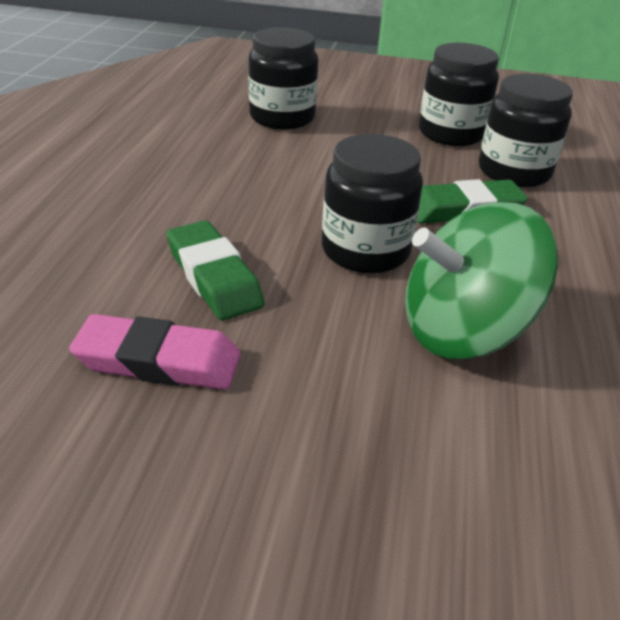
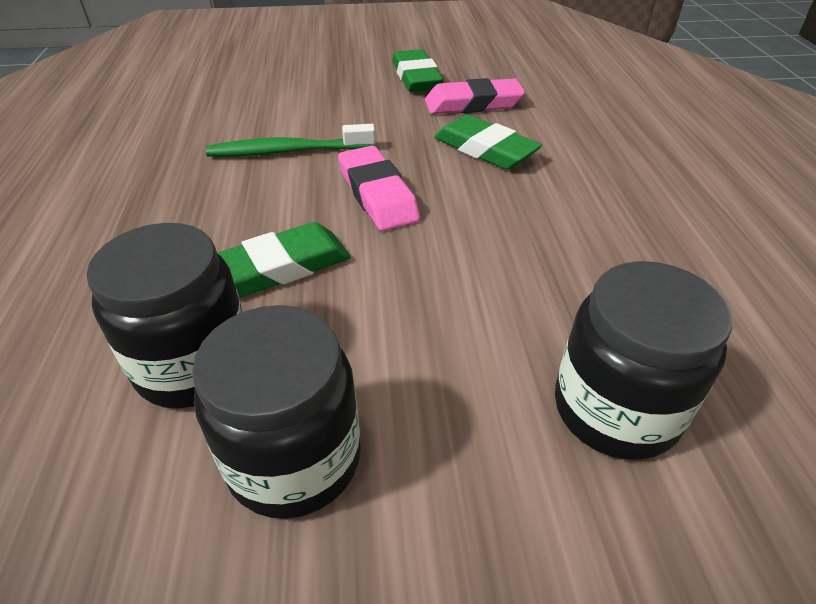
camera: 165 degrees right, 5 degrees up
black jar [322,134,423,273] -> pink eraser [338,146,420,231]
green spinning top [405,202,558,359] -> green toothbrush [206,124,376,157]
none -> green eraser [392,49,443,92]

